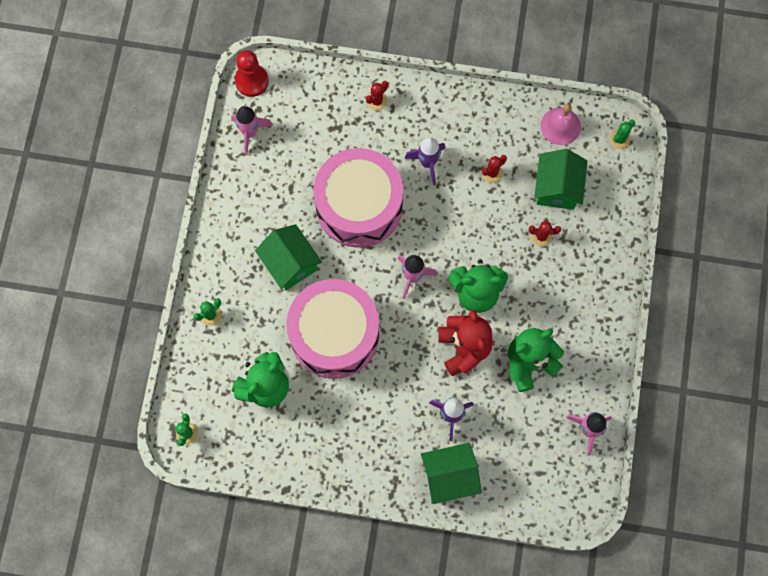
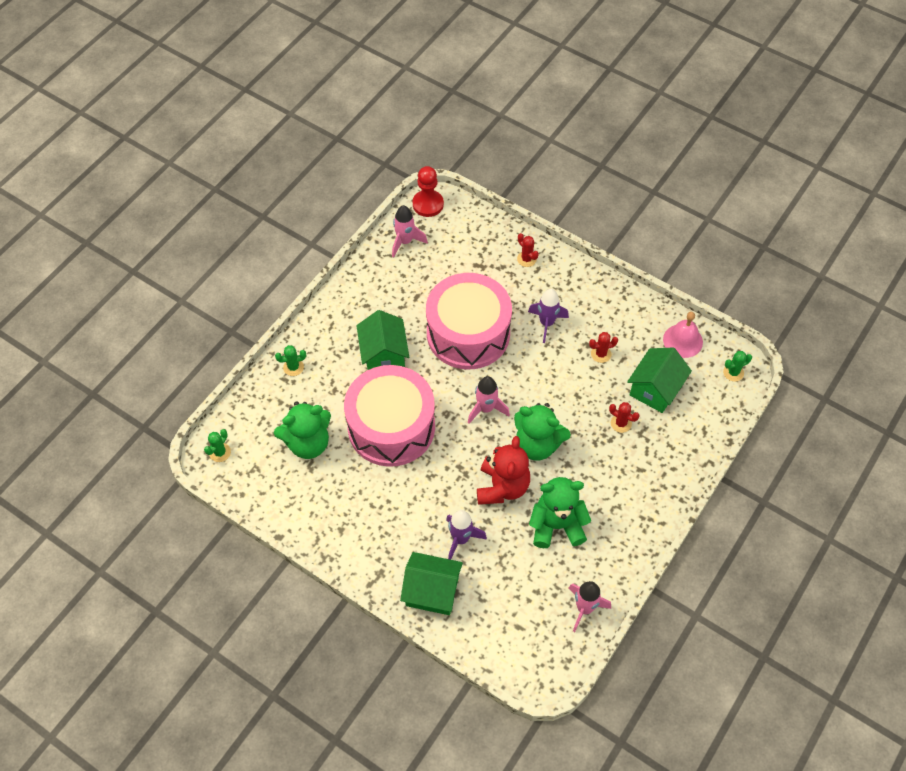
camera: 25 degrees right, 15 degrees down
red cactus [366,81,388,111] -> red cactus turned 75 degrees clockwise [517,233,539,267]

